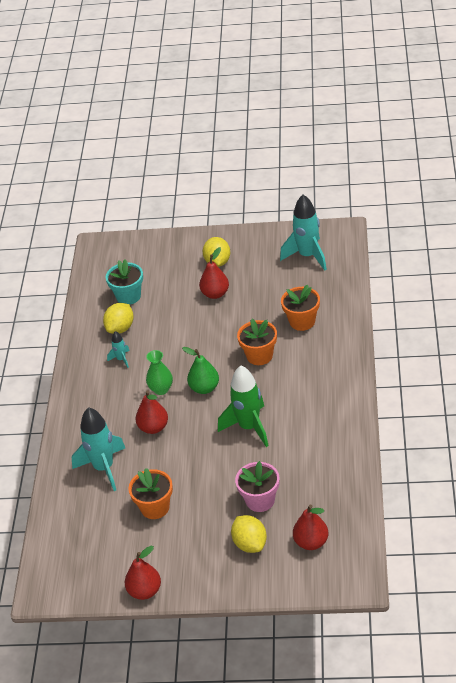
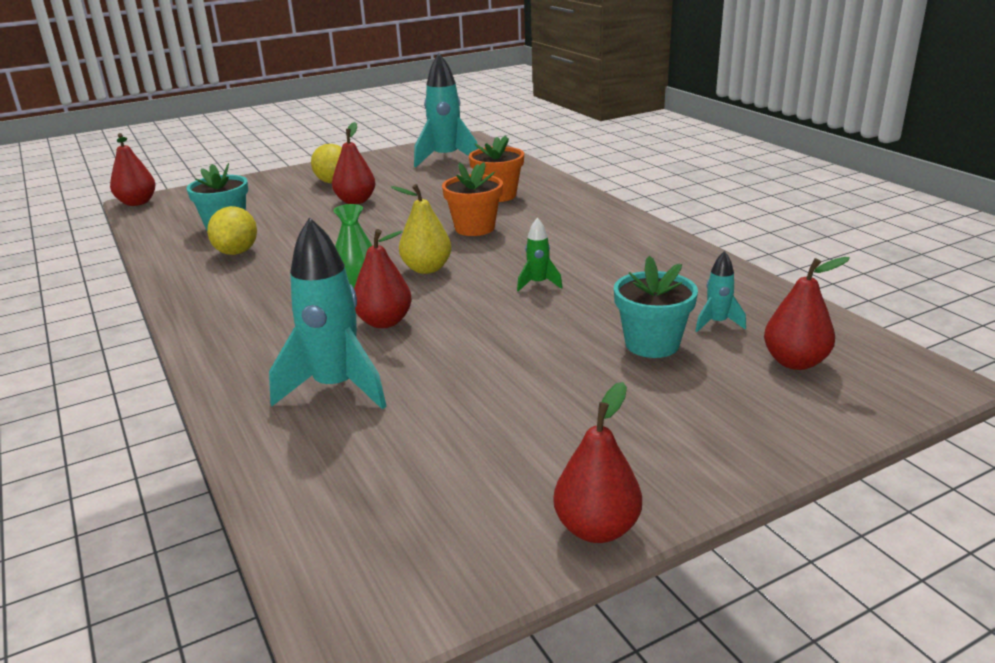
camera: 35 degrees left, 15 degrees down
turquoise rocket [107,331,130,368] -> turquoise rocket moved to [695,251,746,332]
orange flower pot [128,468,173,519] -> none
green pear [182,347,219,394] -> yellow pear [391,184,451,274]
green rocket [218,366,269,447] -> green rocket [517,218,563,292], size x0.48
yellow lemon [231,515,267,553] -> none
pink flower pot [235,461,279,512] -> turquoise flower pot [614,256,698,358]
none -> red pear [110,133,156,206]

